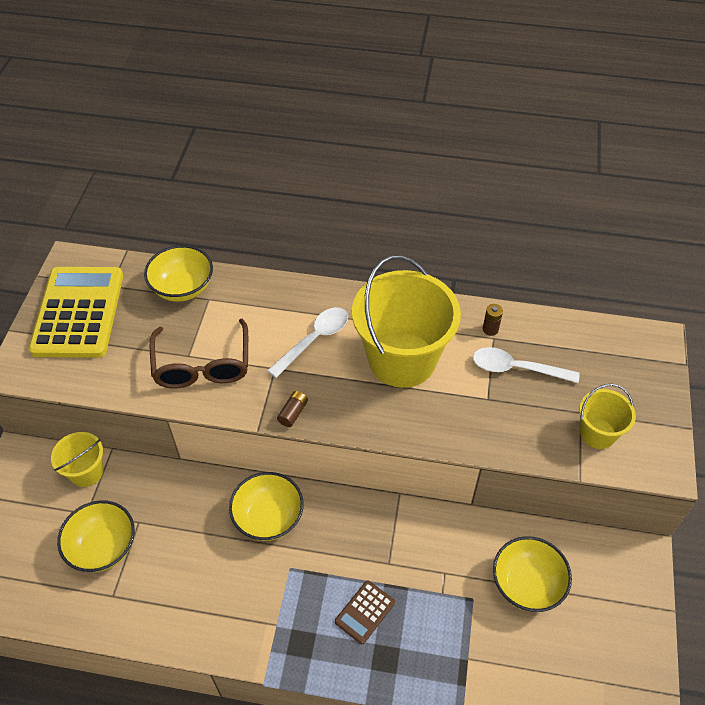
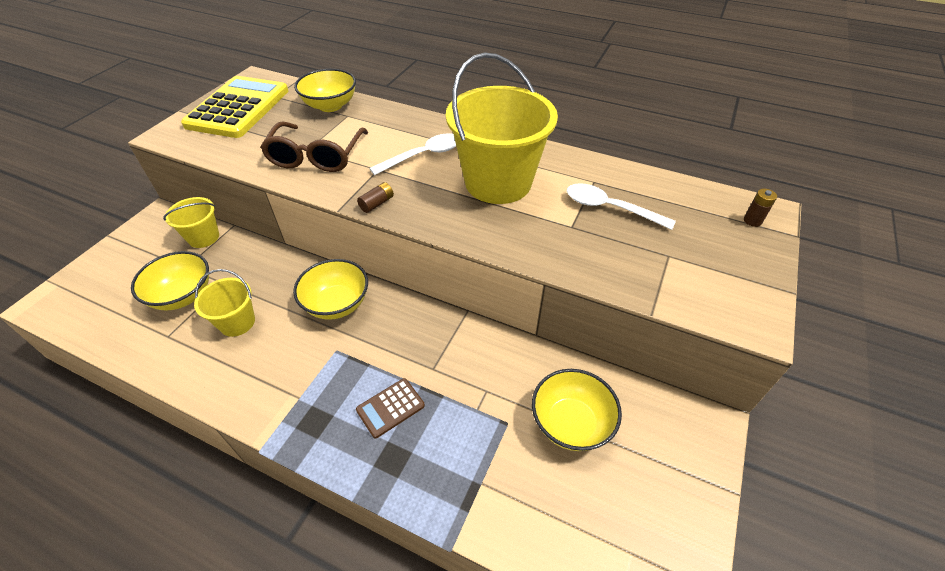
camera: 15 degrees right, 5 degrees down
brown battery [483,304,503,336] -> brown battery moved to [744,189,777,227]
yellow bucket [580,384,636,449] -> yellow bucket moved to [194,269,255,337]

